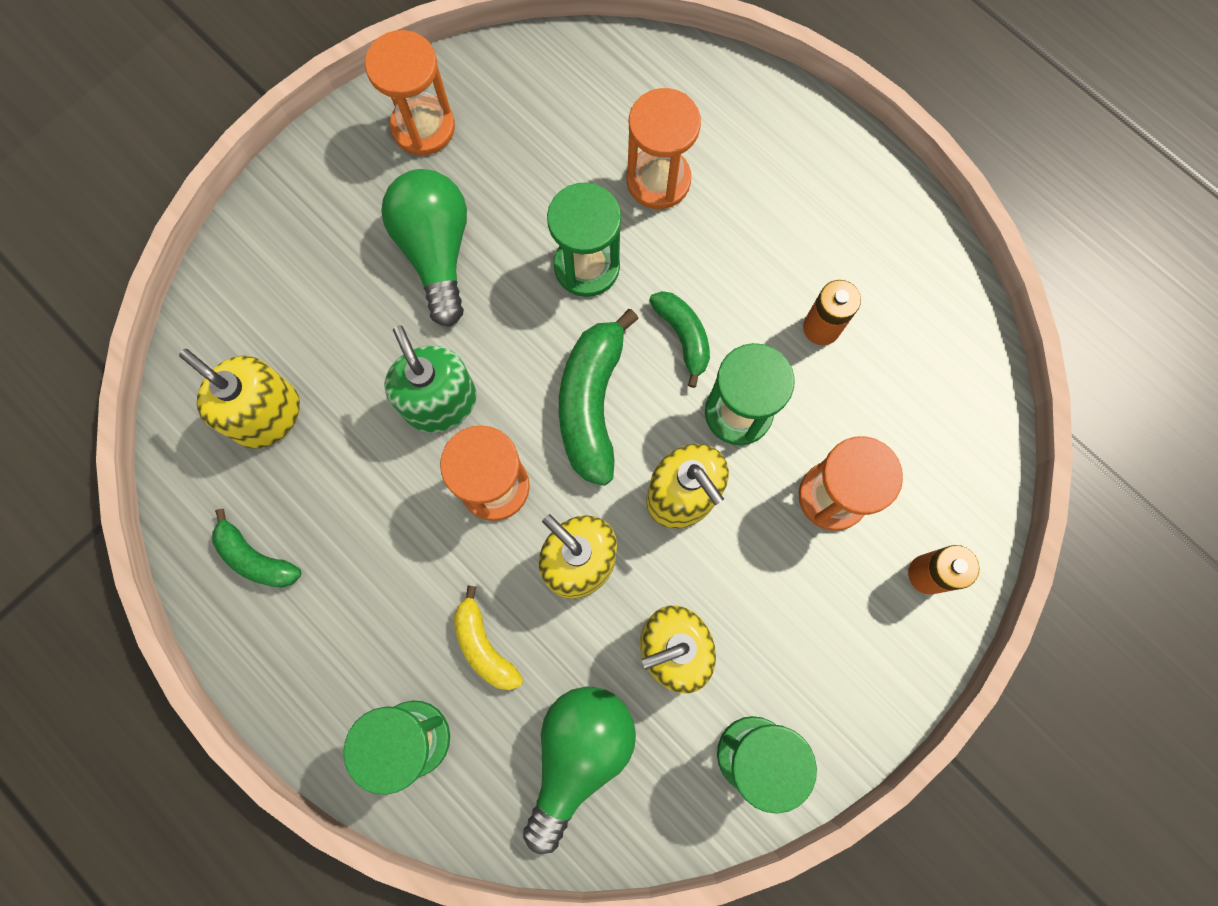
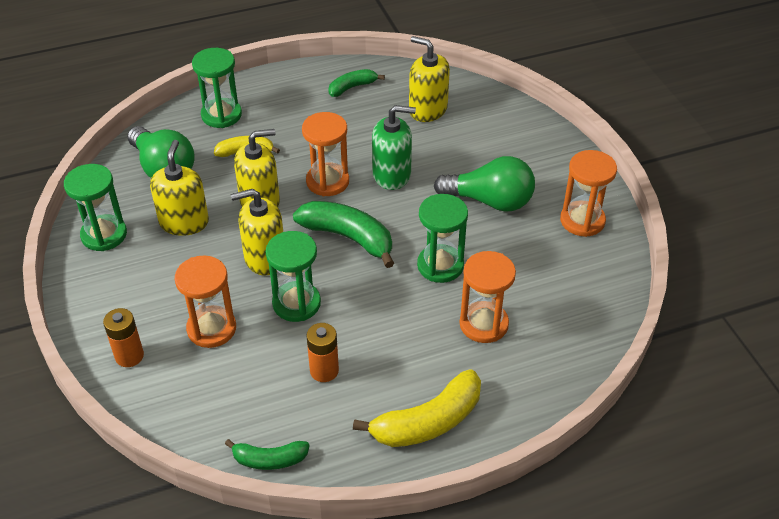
camera: 115 degrees right, 30 degrees down
yellow soap dispenser [179,349,300,449] -> yellow soap dispenser turned 120 degrees counterclockwise [409,36,450,122]
green banana [649,291,710,388] -> green banana moved to [225,439,310,470]
none -> yellow banana [353,369,481,447]

